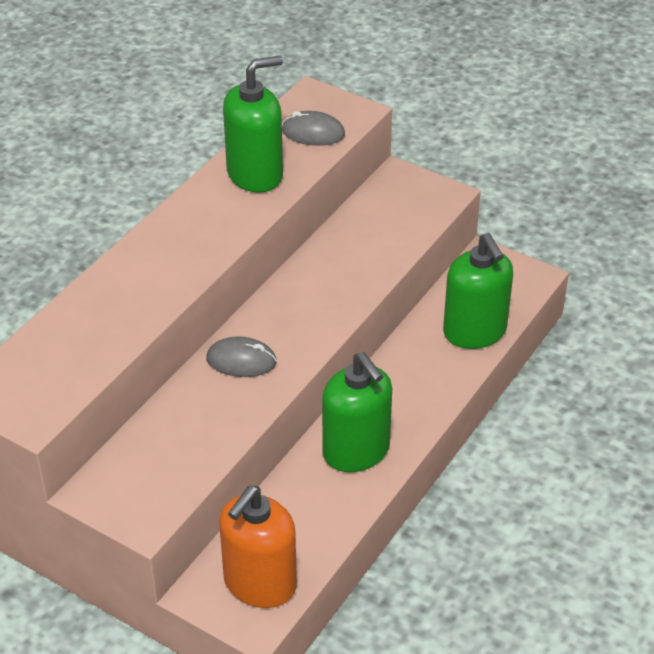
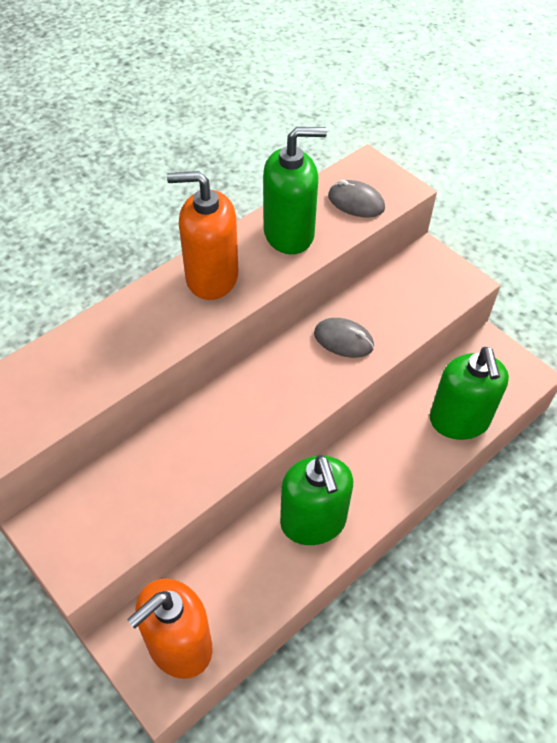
camera: 15 degrees right, 10 degrees up
grey mouse [206,336,277,377] -> grey mouse moved to [314,318,374,358]
none -> orange soap dispenser [167,171,238,300]

